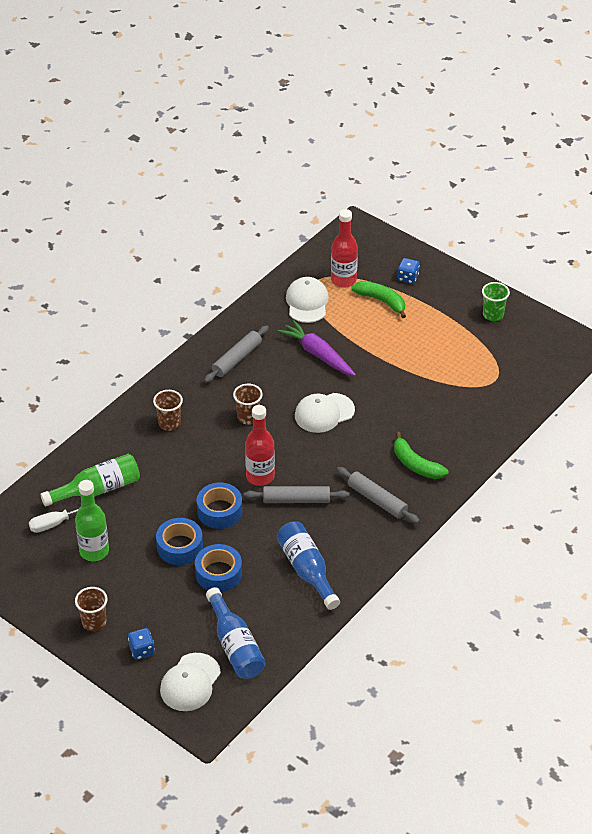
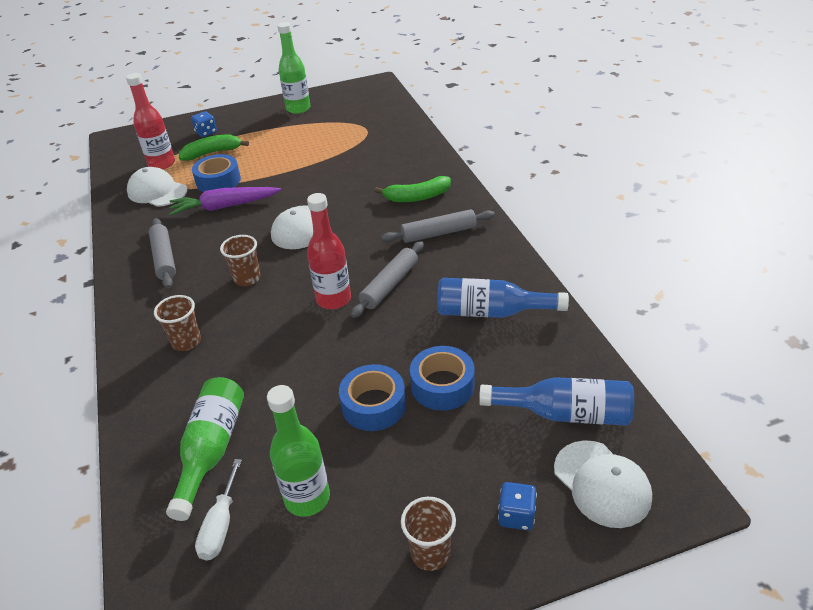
camera: 55 degrees left, 5 degrees down
blue tape [197,483,242,529] -> blue tape moved to [192,154,241,192]
green cup [482,282,510,321] -> green bottle [278,22,310,114]

